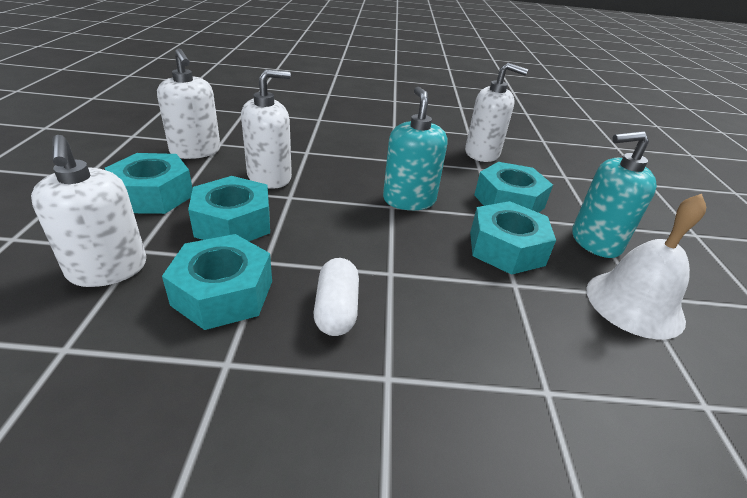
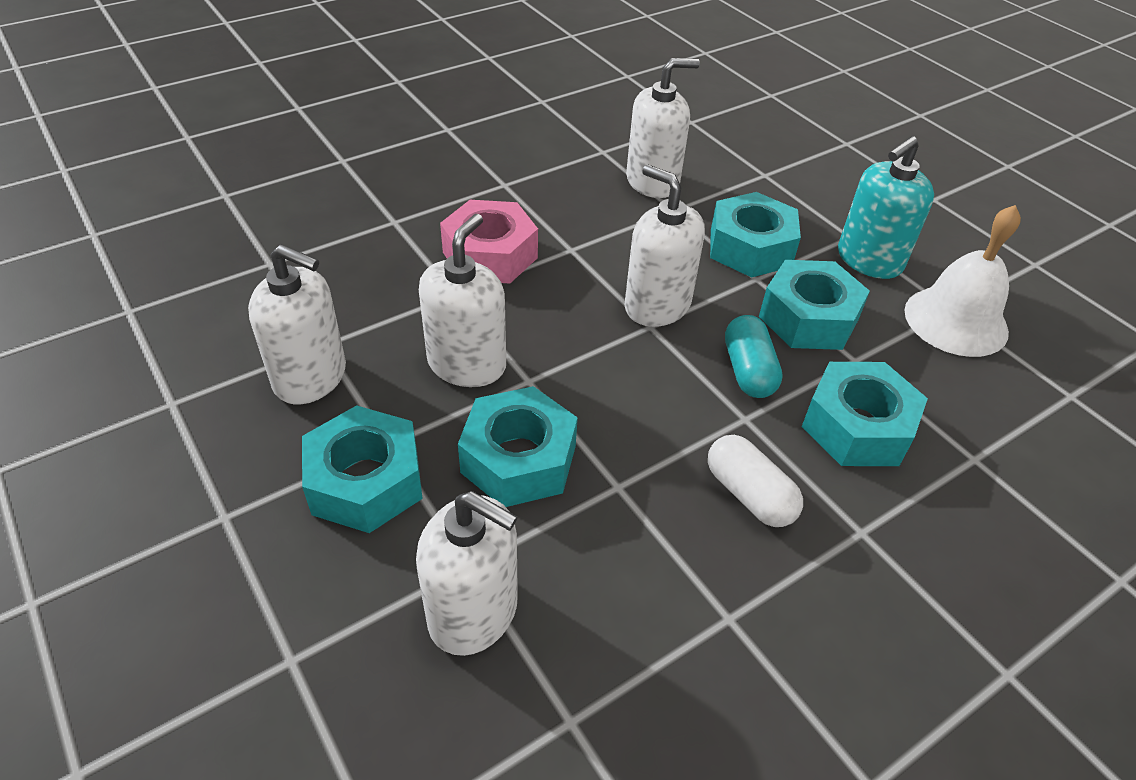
camera: 35 degrees left, 10 degrees up
turquoise nut [162,234,272,330] -> turquoise nut moved to [802,362,928,466]
turquoise soap dispenser [383,87,448,210] -> white soap dispenser [625,164,705,327]
none -> pink nut [440,200,538,284]
none -> turquoise capsule [725,315,783,398]

